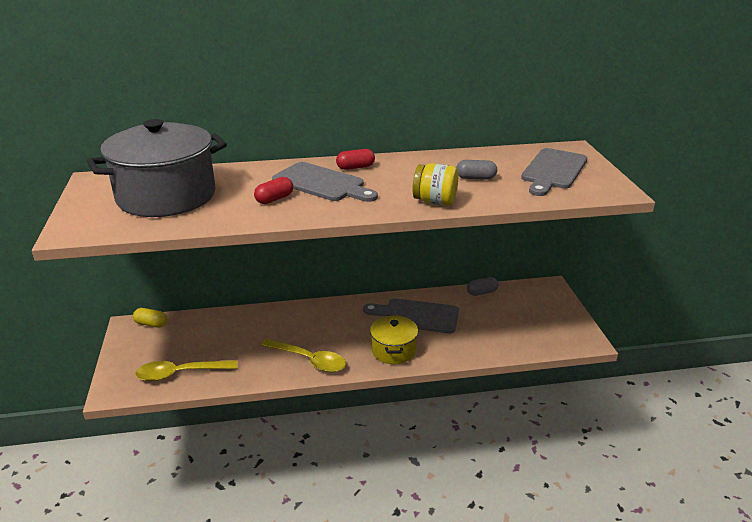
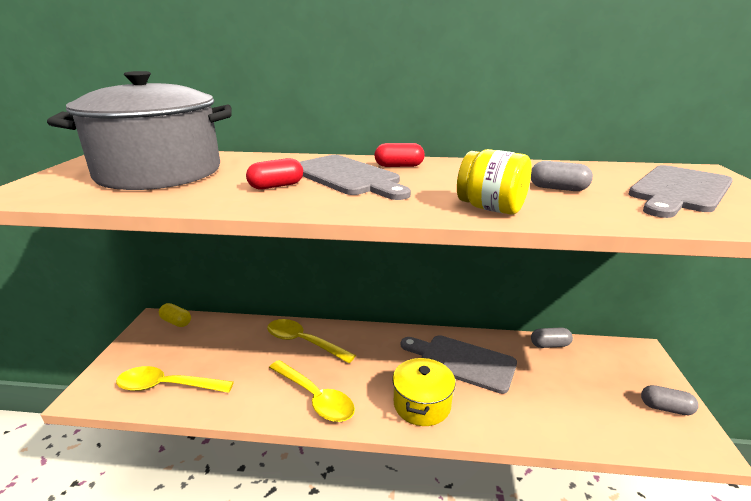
camera: 15 degrees right, 5 degrees down
none -> yellow spoon [267,319,356,363]
none -> grey capsule [641,385,699,415]

